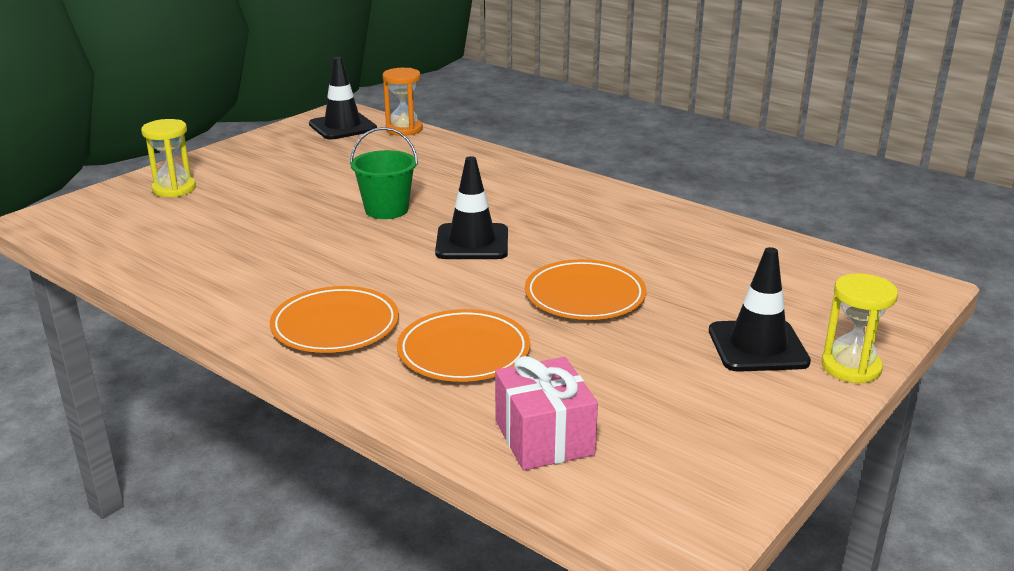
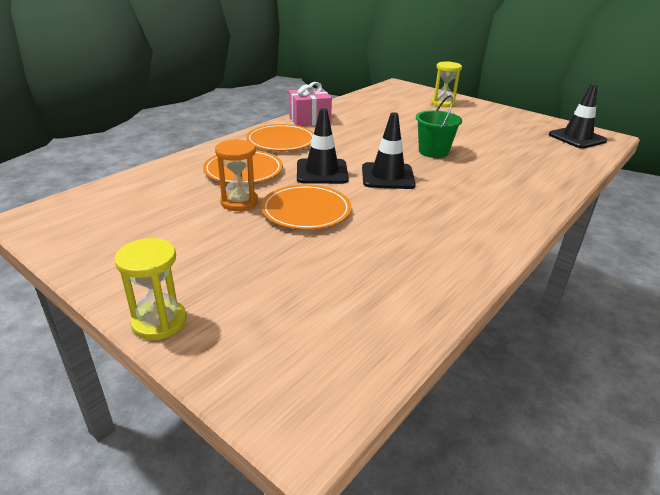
camera: 90 degrees right, 5 degrees up
orange hourglass [383,68,423,136] -> orange hourglass moved to [215,139,258,211]
pink gift [495,356,598,470] -> pink gift moved to [289,82,332,126]
black traffic cone [709,247,811,372] -> black traffic cone moved to [297,108,349,184]

